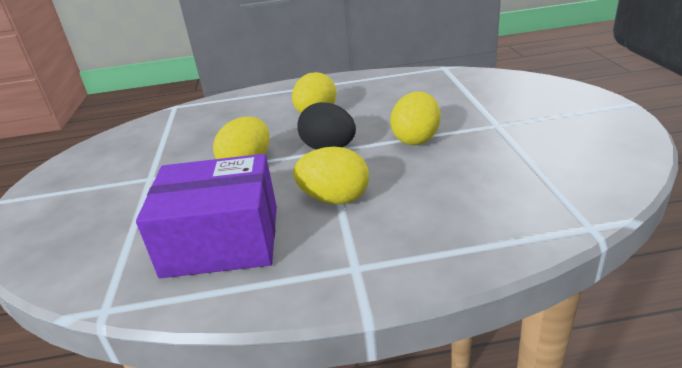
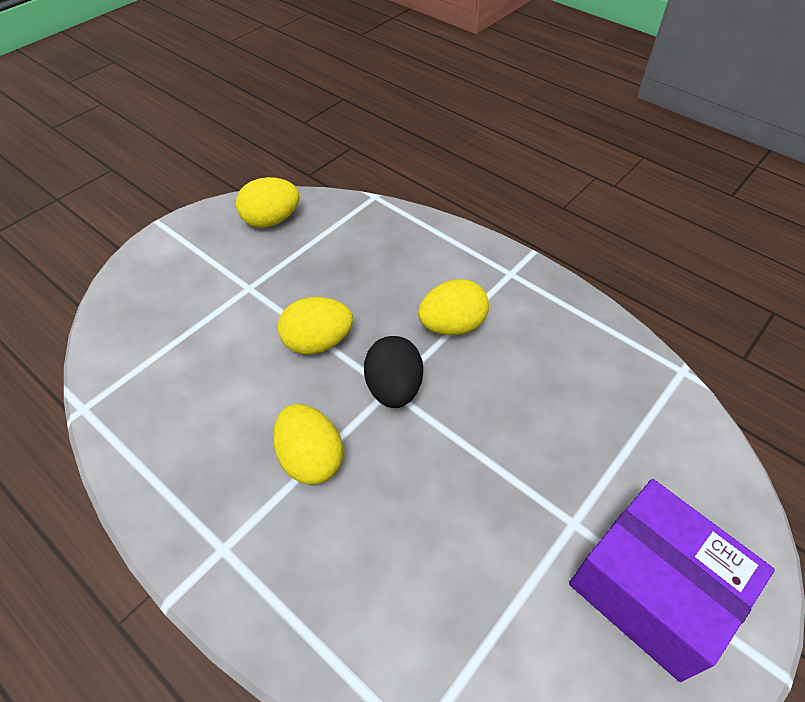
camera: 45 degrees right, 20 degrees up
purple box [136,154,277,278] -> purple box moved to [569,479,775,682]
yellow egg [390,91,440,145] -> yellow egg moved to [236,177,300,228]

